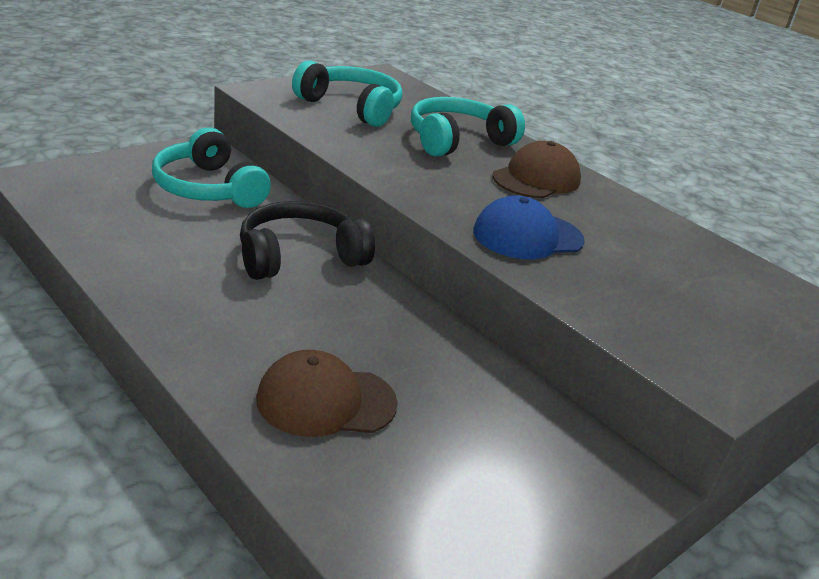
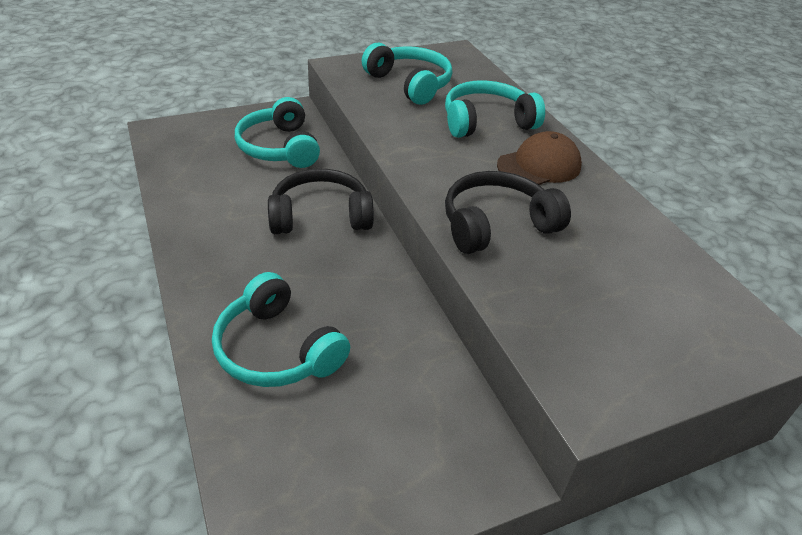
camera: 20 degrees right, 10 degrees up
brown cap [256,350,398,437] -> turquoise headphones [212,272,350,387]
blue cap [473,195,585,259] -> black headphones [445,171,571,254]

